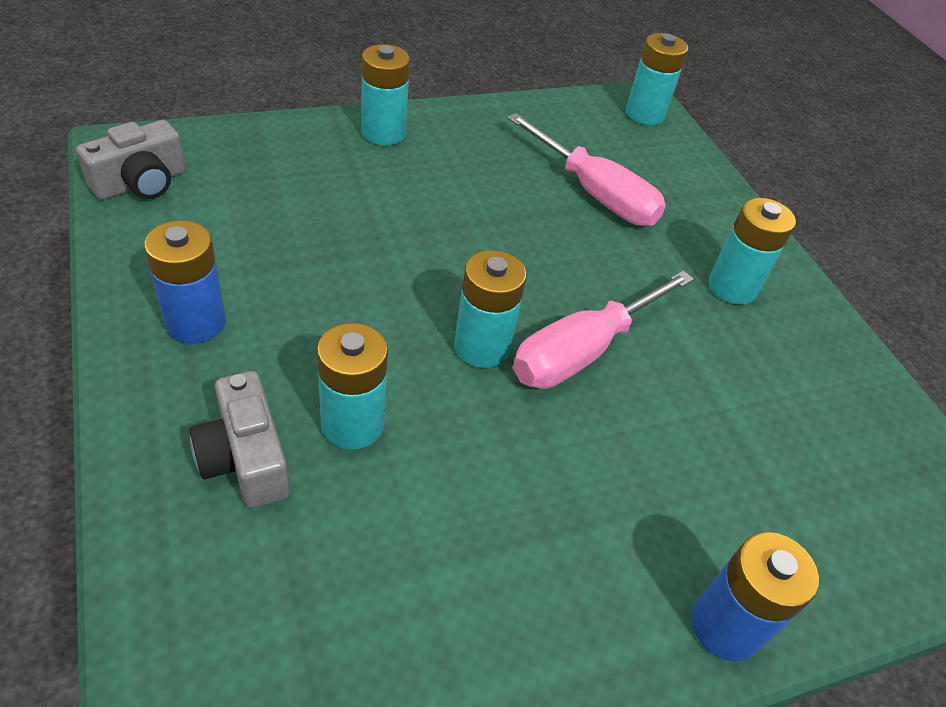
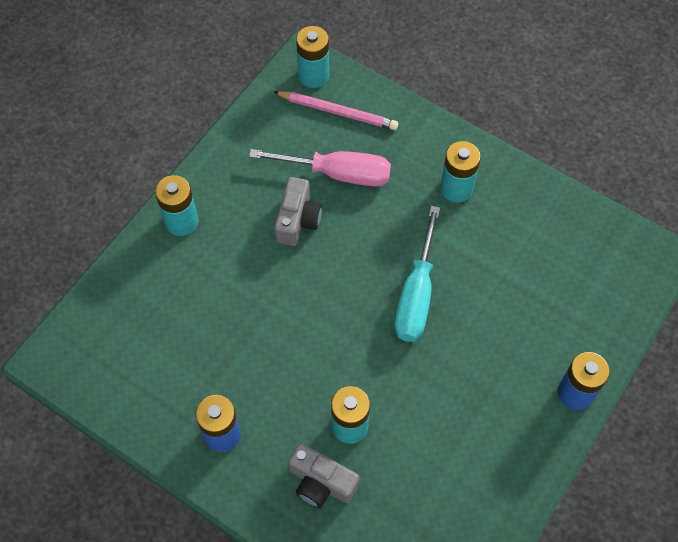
camera: 30 degrees left, 15 degrees up
grey camera [76,120,186,200] -> grey camera moved to [274,177,322,246]
turquoise battery [454,250,527,368] -> none
pink screwdriver [513,271,694,389] -> turquoise screwdriver [394,206,440,342]
none -> pink pencil [273,91,398,130]

